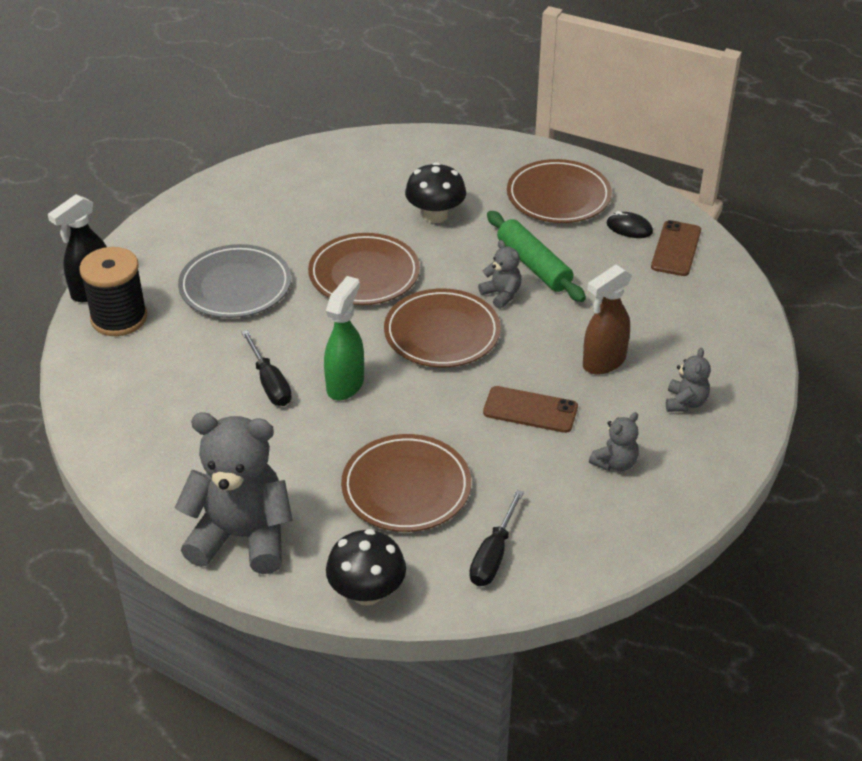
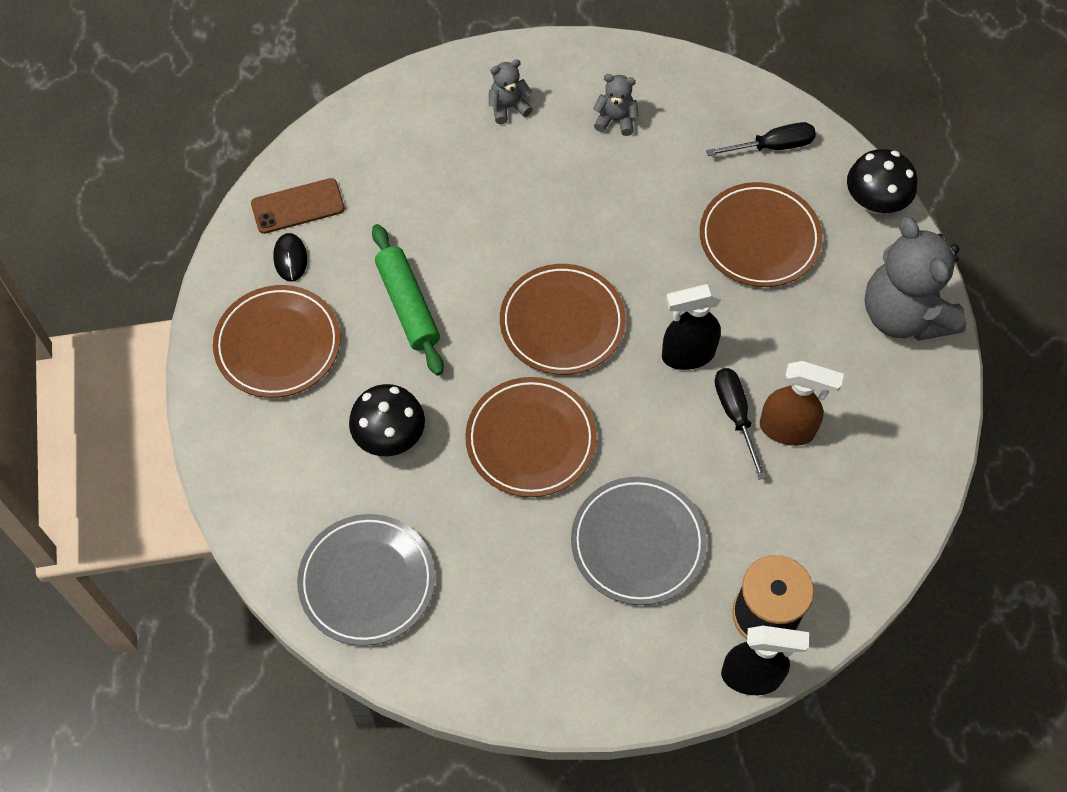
camera: 125 degrees left, 20 degrees up
black screwdriver [241,330,292,406] -> black screwdriver turned 45 degrees counterclockwise [715,368,766,480]
green spray bottle [324,276,364,400] -> black spray bottle [662,284,722,370]
grey teddy bear [478,240,521,309] -> none
brown phone [483,386,578,433] -> none
green rolling pin [487,211,586,302] -> green rolling pin turned 45 degrees counterclockwise [372,224,444,376]
brown spray bottle [583,265,632,375] -> brown spray bottle moved to [760,361,844,446]
none -> grey plate [297,514,435,646]

